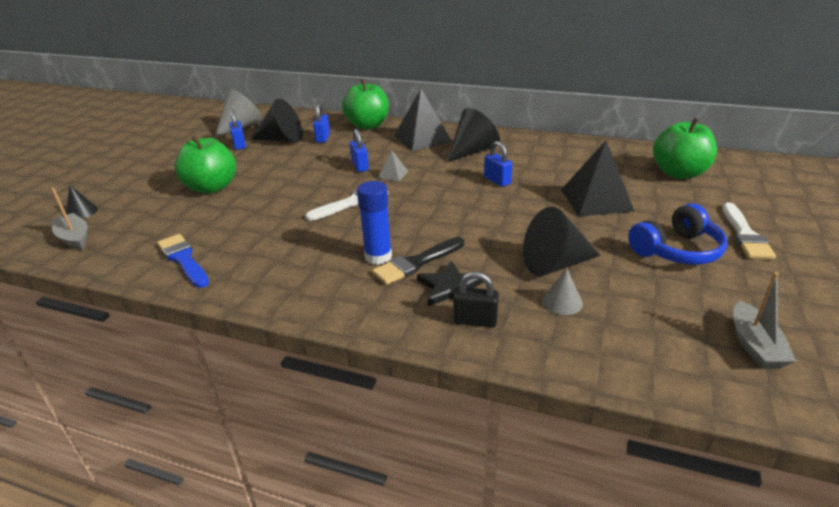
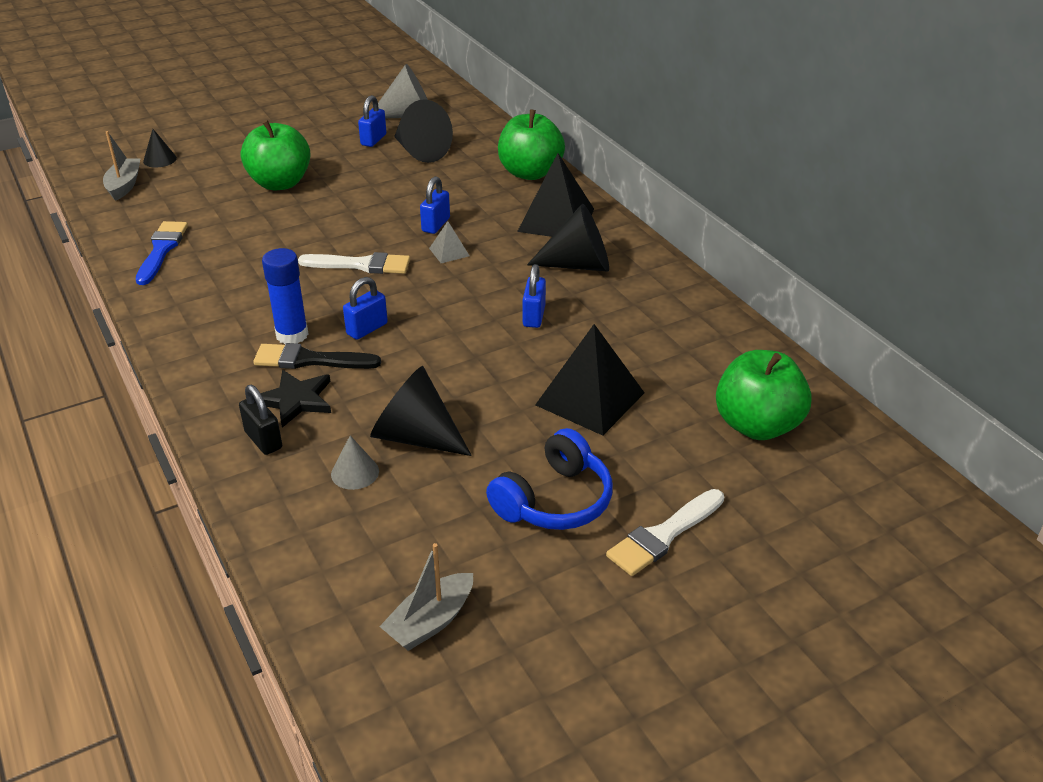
camera: 40 degrees right, 5 degrees up
blue padlock [313,103,330,143] -> blue padlock moved to [343,277,388,340]
blue headphones [628,203,727,265] -> blue headphones turned 60 degrees counterclockwise [486,428,613,530]

